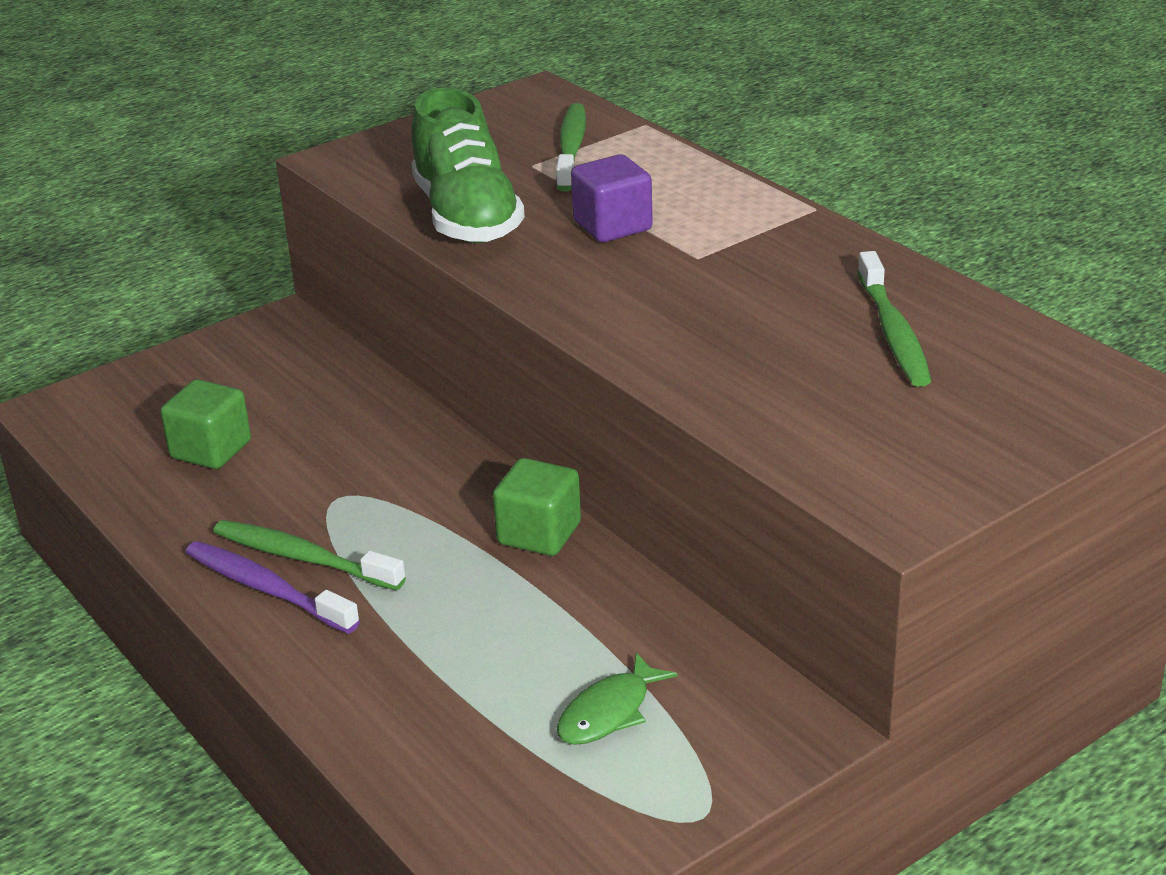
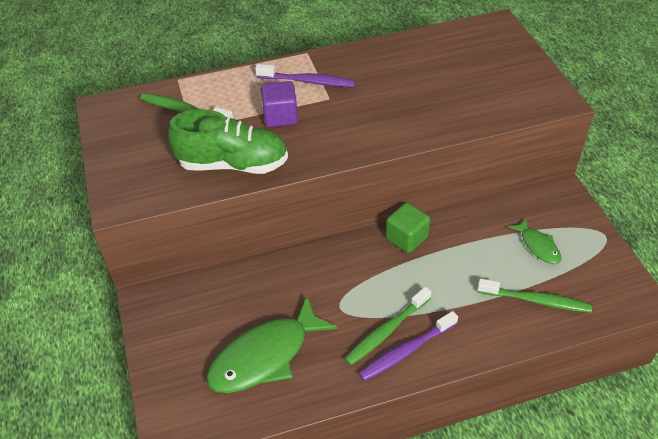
camera: 70 degrees left, 15 degrees up
green cube [160,379,251,469] -> green fish [206,296,338,393]
green toothbrush [857,251,932,387] -> green toothbrush moved to [477,279,592,313]
none -> purple toothbrush [255,64,355,87]

